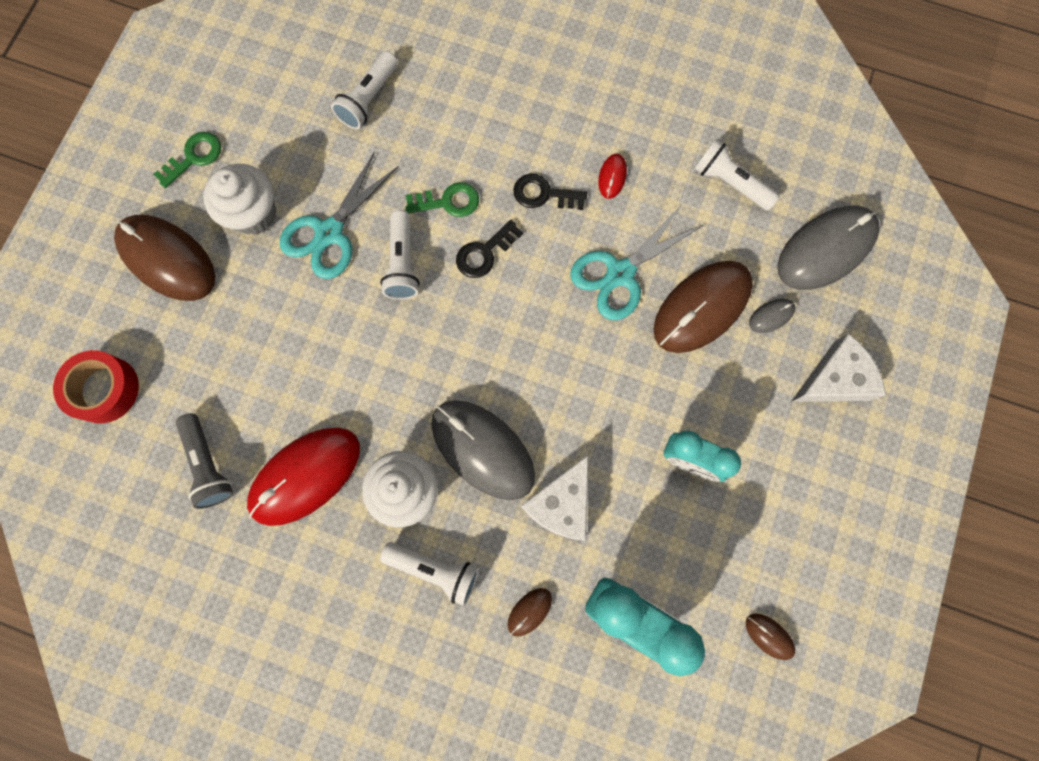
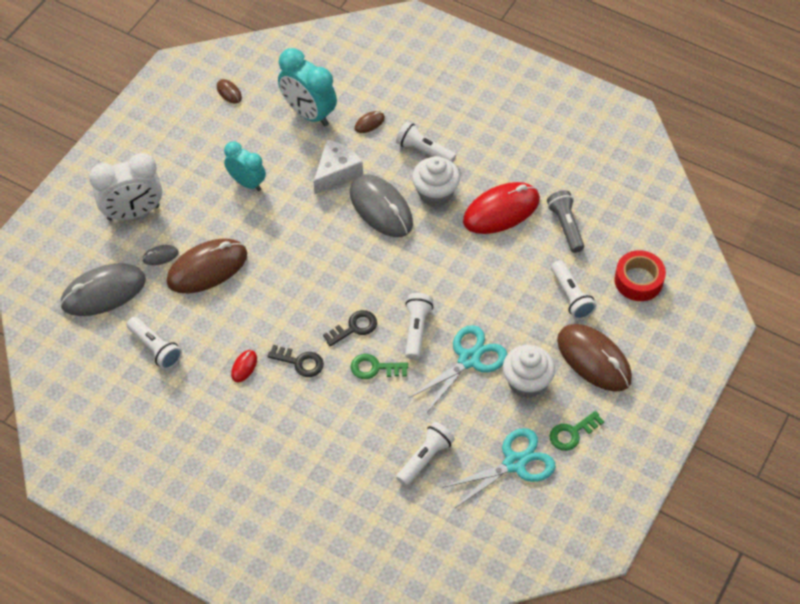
camera: 170 degrees left, 20 degrees down
turquoise scissors [570,205,703,320] -> turquoise scissors moved to [442,428,556,508]
white cheese [791,334,886,402] -> white clock [89,153,162,221]
none -> white flashlight [551,260,596,320]

